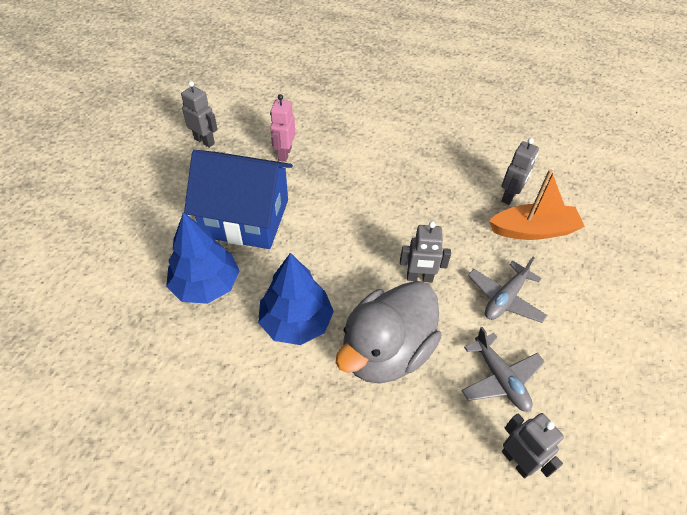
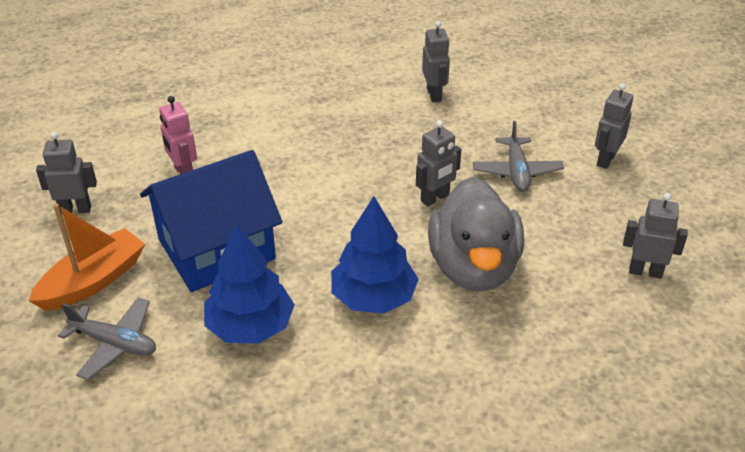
camera: 40 degrees left, 10 degrees down
grey plane [461,327,545,412] -> grey plane moved to [58,297,156,380]
orange boat [489,169,585,240] -> orange boat moved to [28,203,145,311]
none -> grey robot [595,83,633,169]

